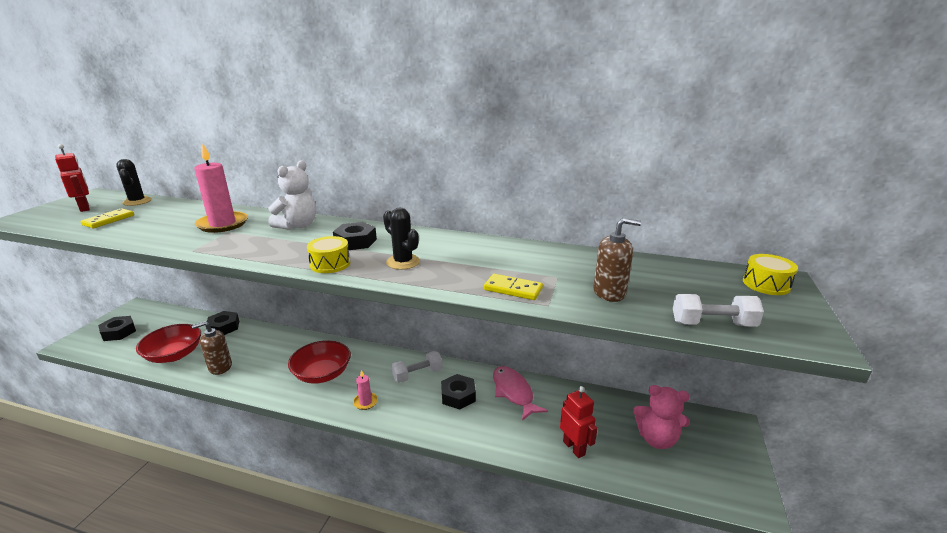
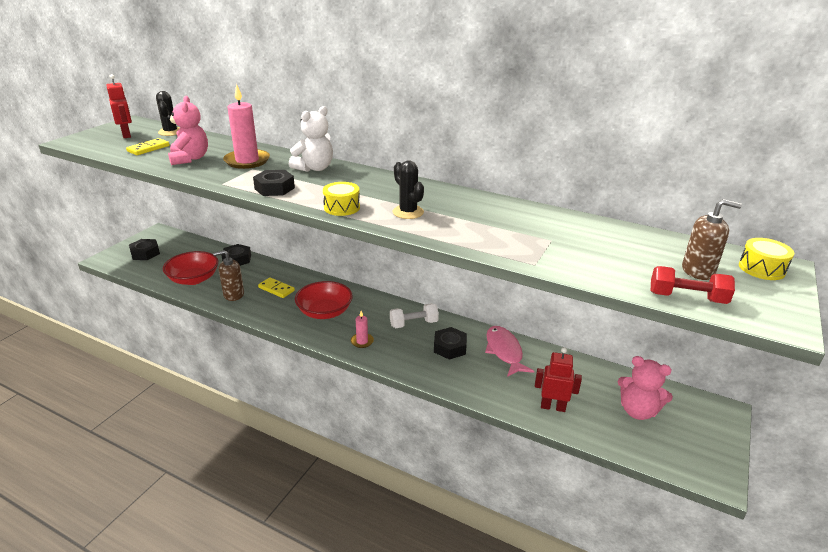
camera: 10 degrees right, 5 degrees up
black nut [333,222,377,250] -> black nut moved to [253,170,295,196]
yellow domino [484,274,543,300] -> yellow domino moved to [258,277,295,298]
red robot [560,386,598,458] -> red robot turned 60 degrees counterclockwise [535,347,582,412]
brown soap dispenser [593,218,641,302] -> brown soap dispenser moved to [682,199,742,280]
white dumbbell [673,294,764,327] -> red dumbbell [651,266,735,304]
none -> pink teddy bear [167,96,208,165]

